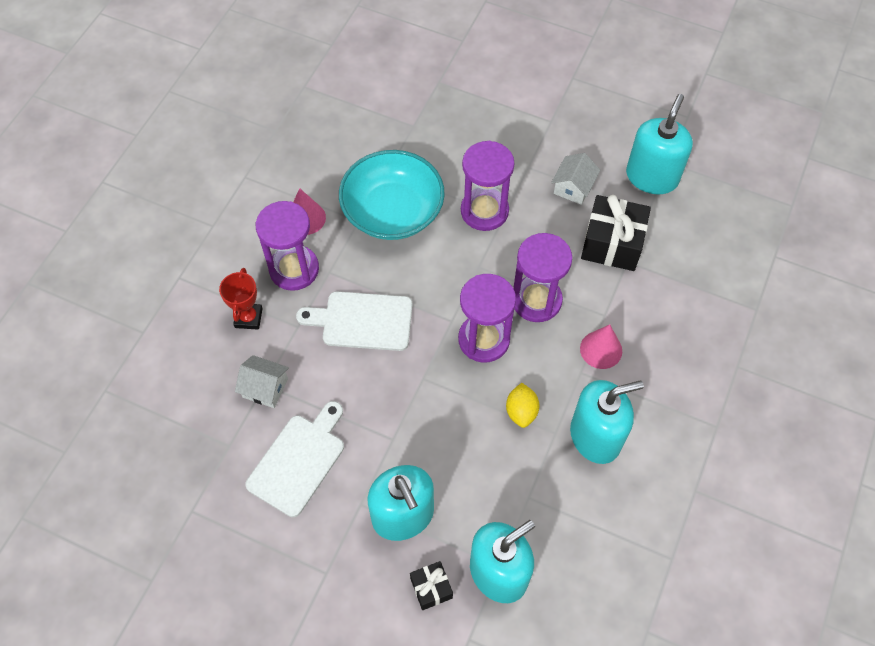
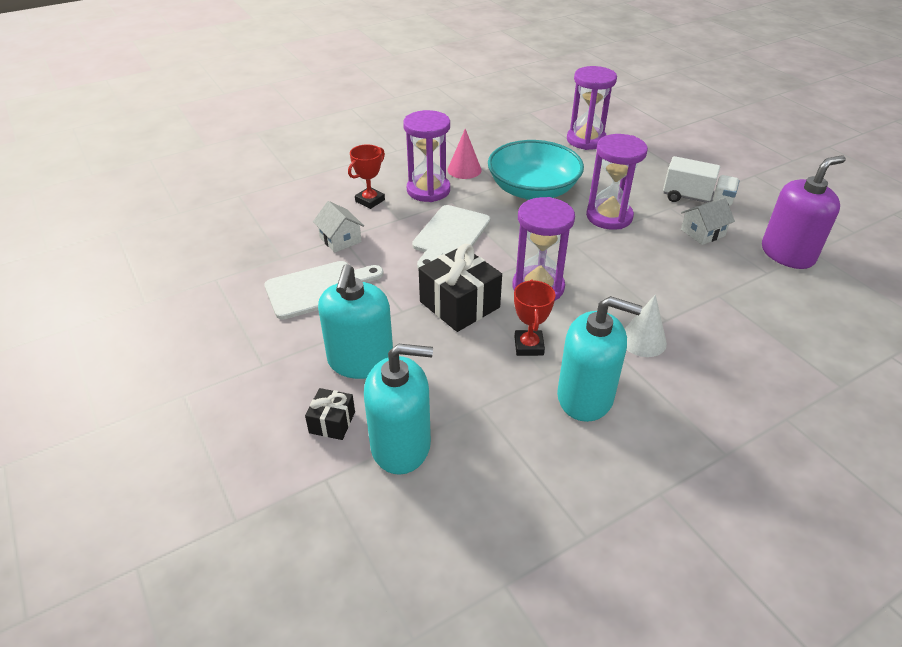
camera: 35 degrees right, 20 degrees down
white cutting board [296,291,413,351] -> white cutting board turned 105 degrees counterclockwise [412,205,490,269]
yellow lemon [506,383,540,428] -> red trophy [514,280,555,356]
purple hourglass [513,233,572,322] -> purple hourglass moved to [567,66,617,150]
pink cone [580,324,622,369] -> white cone [625,294,667,357]
black gift [581,195,651,271] -> black gift moved to [419,244,502,332]
turquoise soap dispenser [626,94,693,194] -> purple soap dispenser [762,155,846,269]
none -> white truck [663,156,739,206]

